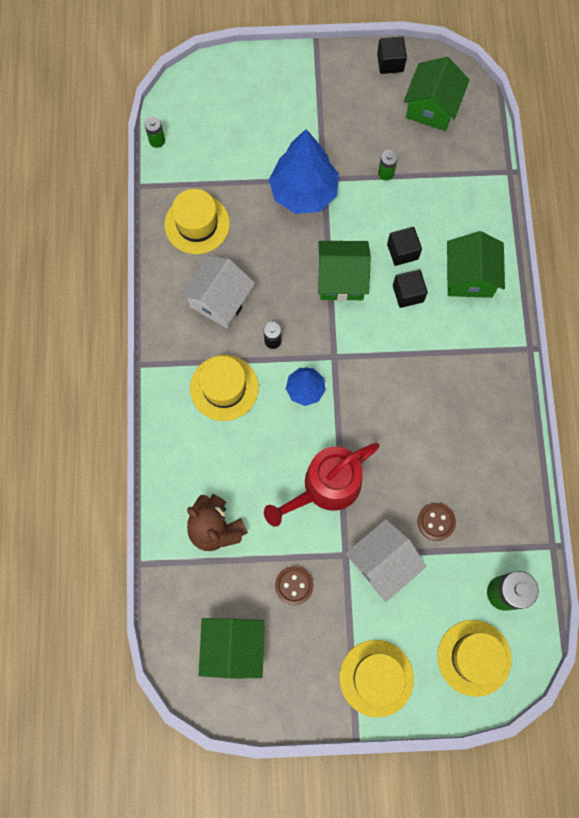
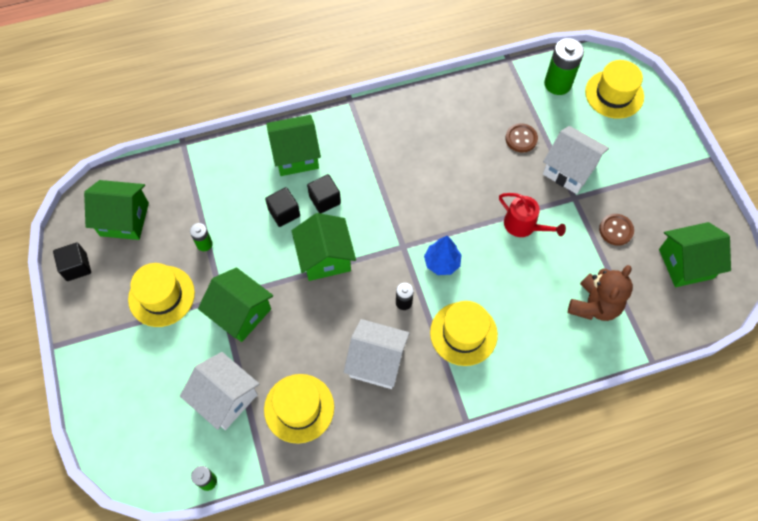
camera: 105 degrees left, 10 degrees down
red watering can [264,443,380,527] -> red watering can [499,193,566,237], size x0.63
blue tree [269,129,339,214] -> green house [198,268,273,342]
yellow hat [339,640,414,717] -> yellow hat moved to [128,263,195,327]
none -> white house [180,352,259,430]

